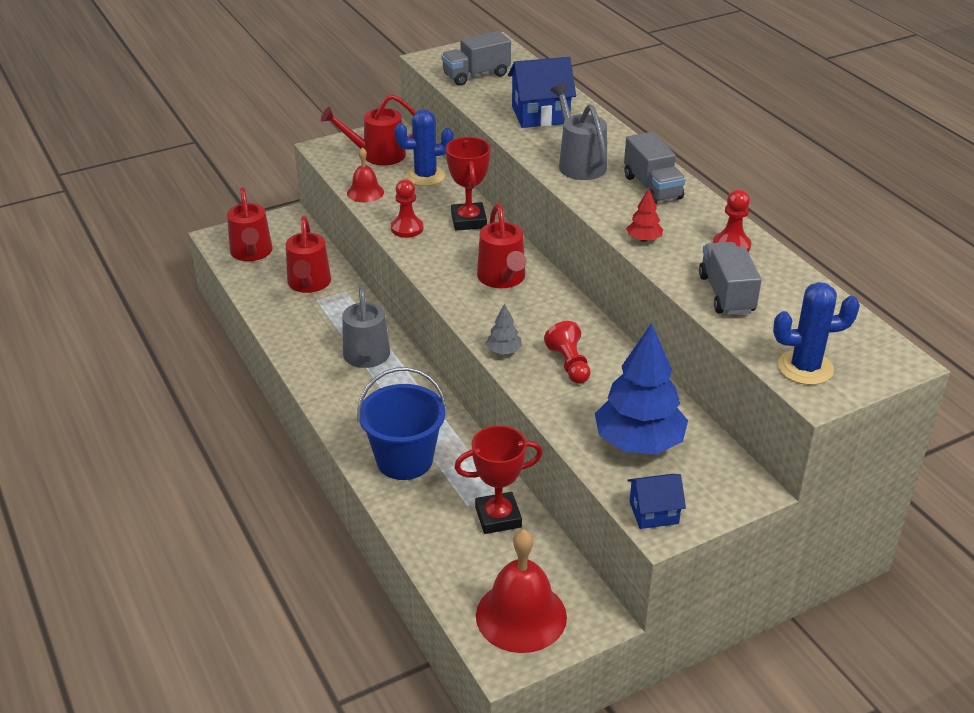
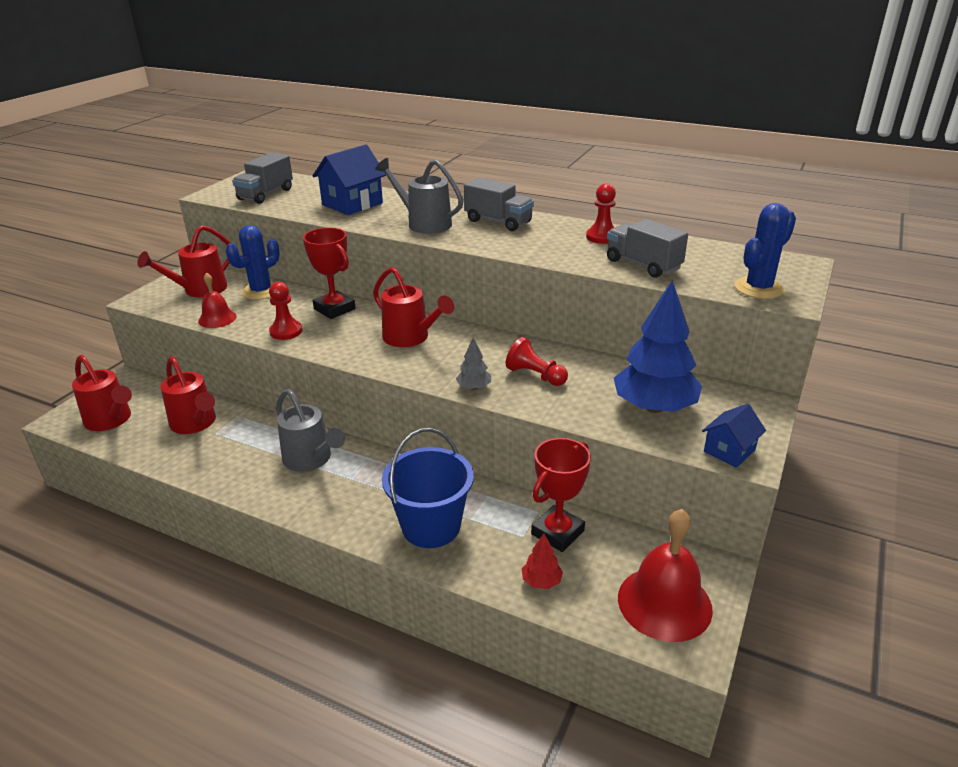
camera: 35 degrees left, 5 degrees down
red tree [626,189,663,242] -> red tree moved to [522,534,563,589]

